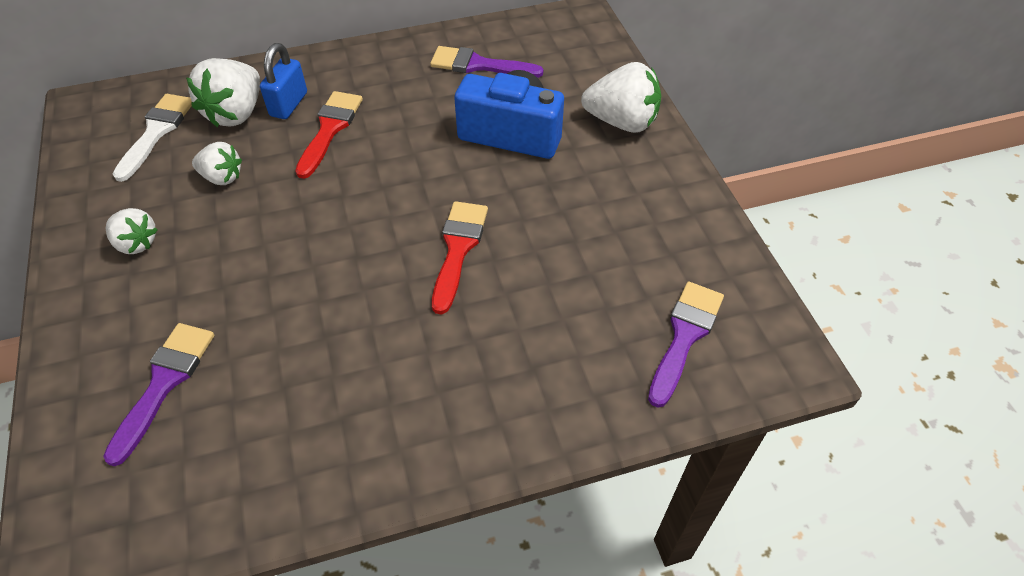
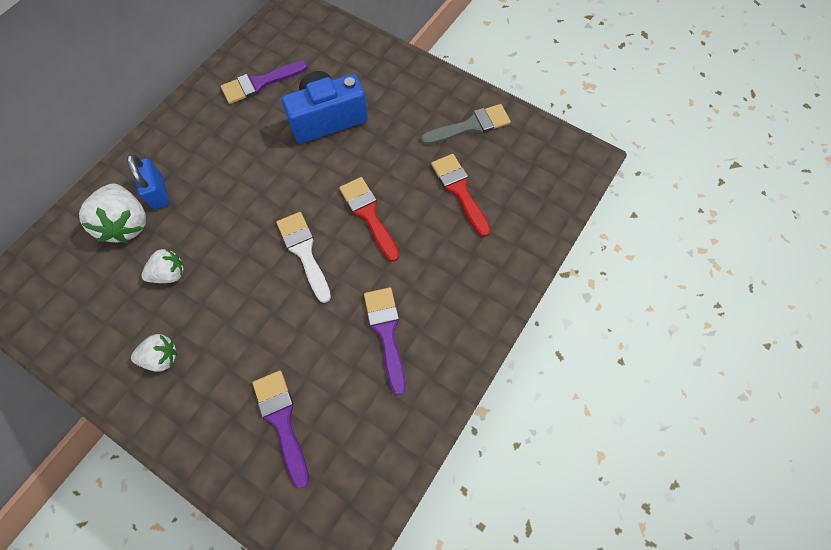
camera: 40 degrees left, 15 degrees up
white brush [113,94,192,182] -> white brush moved to [276,212,331,303]
red brush [295,91,363,179] -> red brush moved to [431,154,490,237]
white strawberry [581,62,661,133] -> none
purple brush [648,282,724,408] -> purple brush moved to [364,287,406,395]
none -> grey brush [421,104,511,145]

